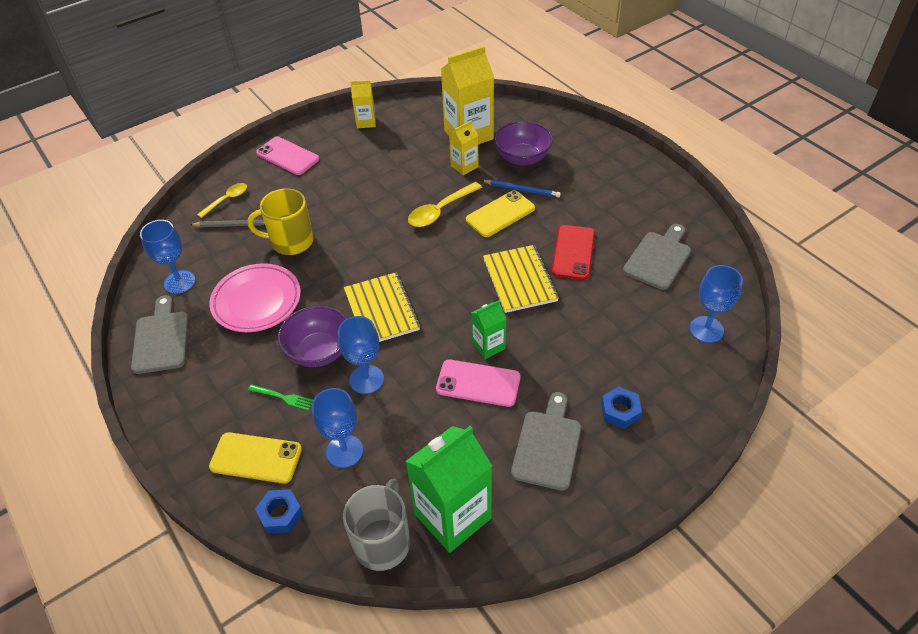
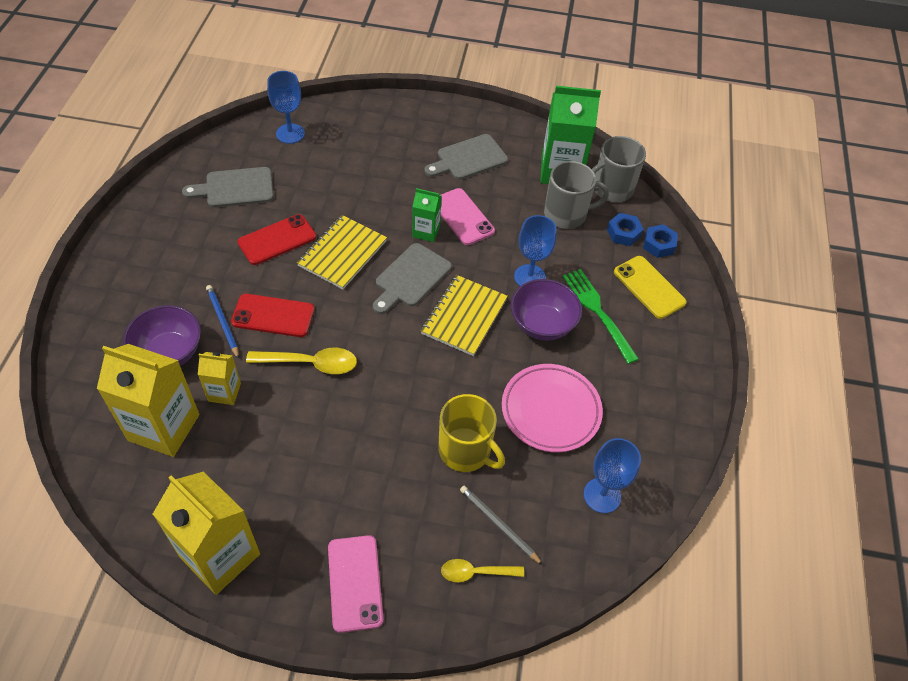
camera: 140 degrees left, 5 degrees up
grey cutting board [131,295,188,374] -> grey cutting board moved to [373,243,452,314]
green fork [248,384,313,411] -> green fork [563,269,639,364], size x1.87
blue goblet [312,388,363,468] -> none
yellow carton [350,80,376,128] -> yellow carton [153,472,260,595], size x1.92
yellow phone [466,190,535,237] -> red phone [231,294,315,337]
blue nut [601,387,642,429] -> blue nut moved to [607,213,644,246]
none -> grey mug [544,161,609,229]

